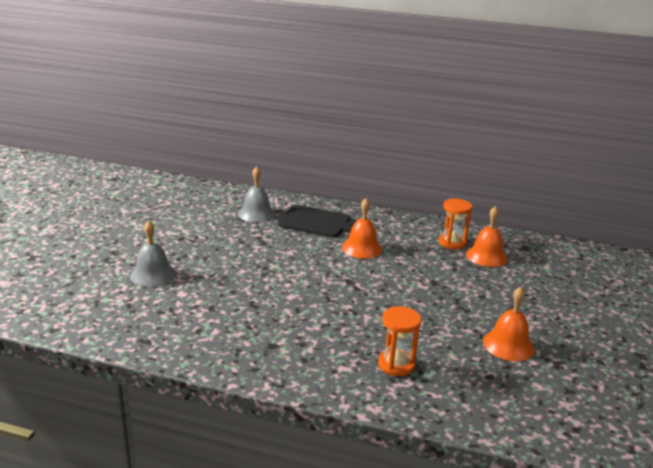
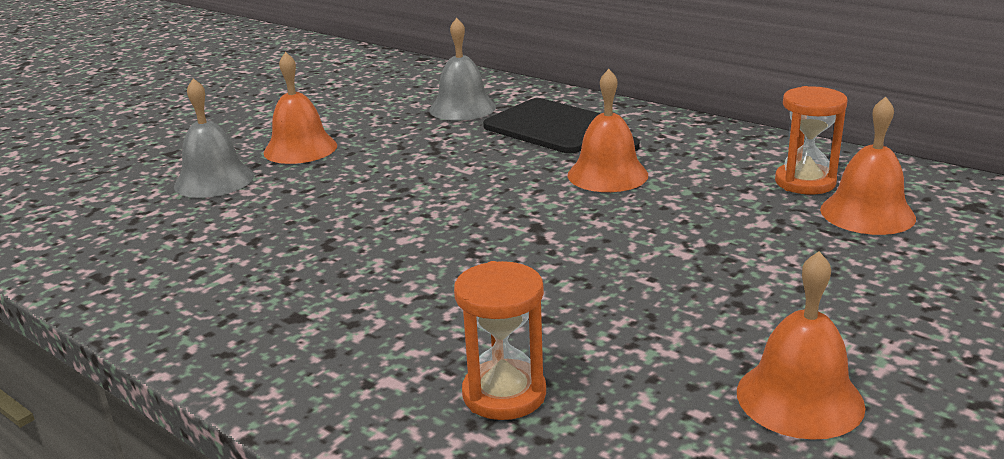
camera: 25 degrees right, 0 degrees up
none -> orange bell [263,52,337,164]

